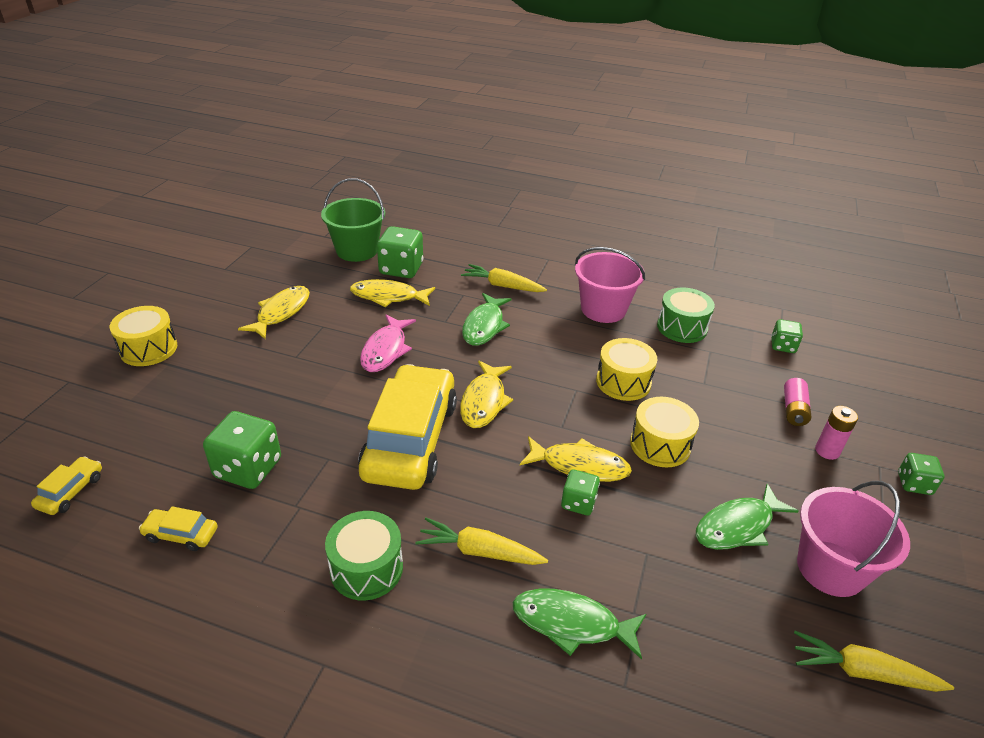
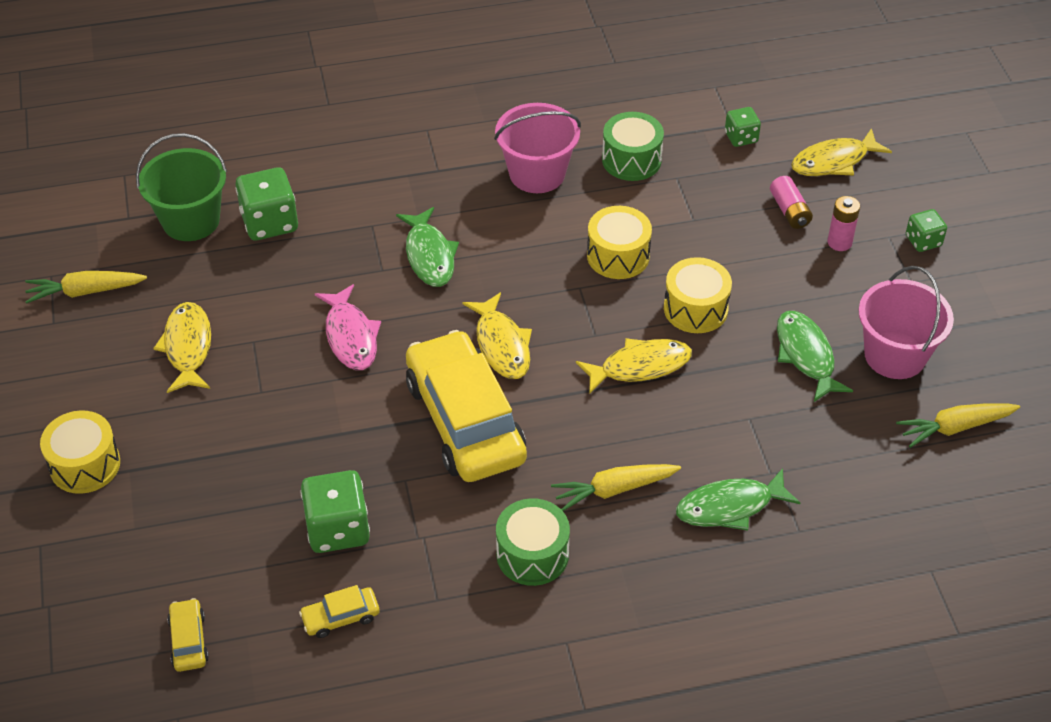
camera: 30 degrees left, 10 degrees up
yellow fish [350,279,435,307] -> yellow fish moved to [791,128,892,176]
yellow carrot [461,264,547,292] -> yellow carrot moved to [25,271,147,304]
green dice [561,469,600,515] -> none
green fish [696,483,799,550] -> green fish turned 135 degrees clockwise [777,311,853,402]

